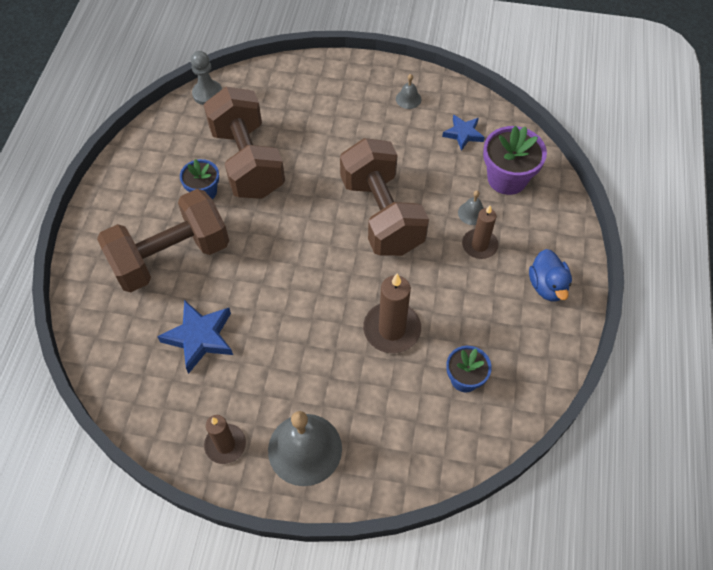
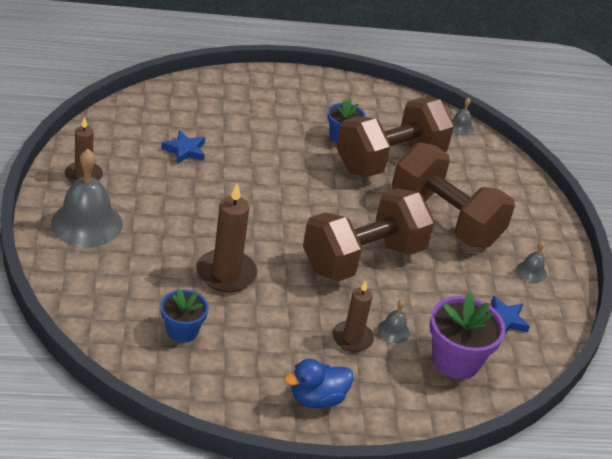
camera: 70 degrees right, 20 degrees down
brown dumbbell [97,189,229,292] -> brown dumbbell moved to [392,142,515,248]
blue star [157,300,233,374] -> blue star [161,130,205,164], size x0.64
grey pawn [190,51,222,105] -> grey bell [452,98,474,135]

